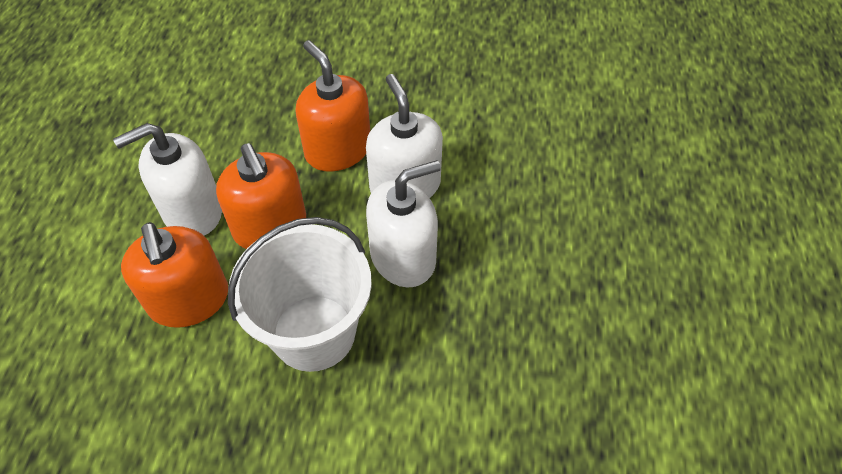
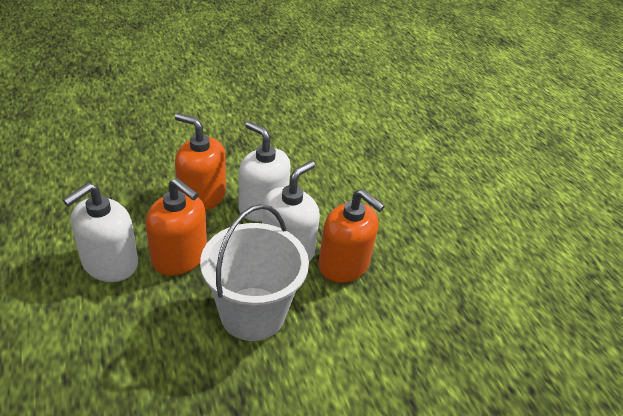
camera: 30 degrees left, 15 degrees down
orange soap dispenser [121,222,228,328] -> orange soap dispenser moved to [318,189,385,283]

